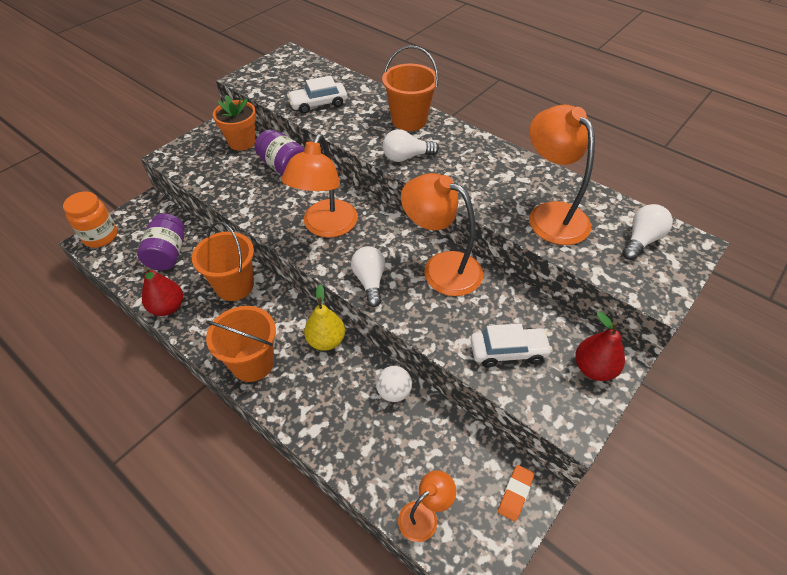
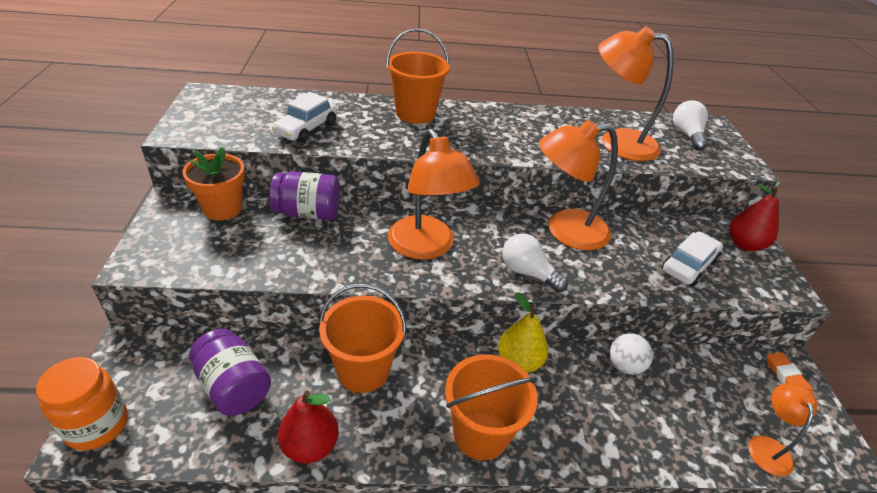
camera: 45 degrees left, 10 degrees down
white light bulb [383,129,439,162] -> none

